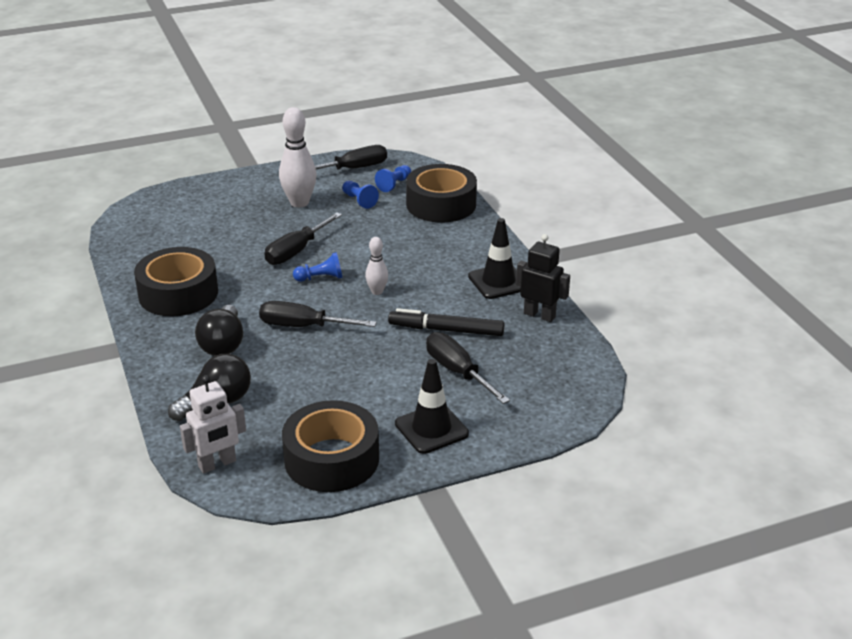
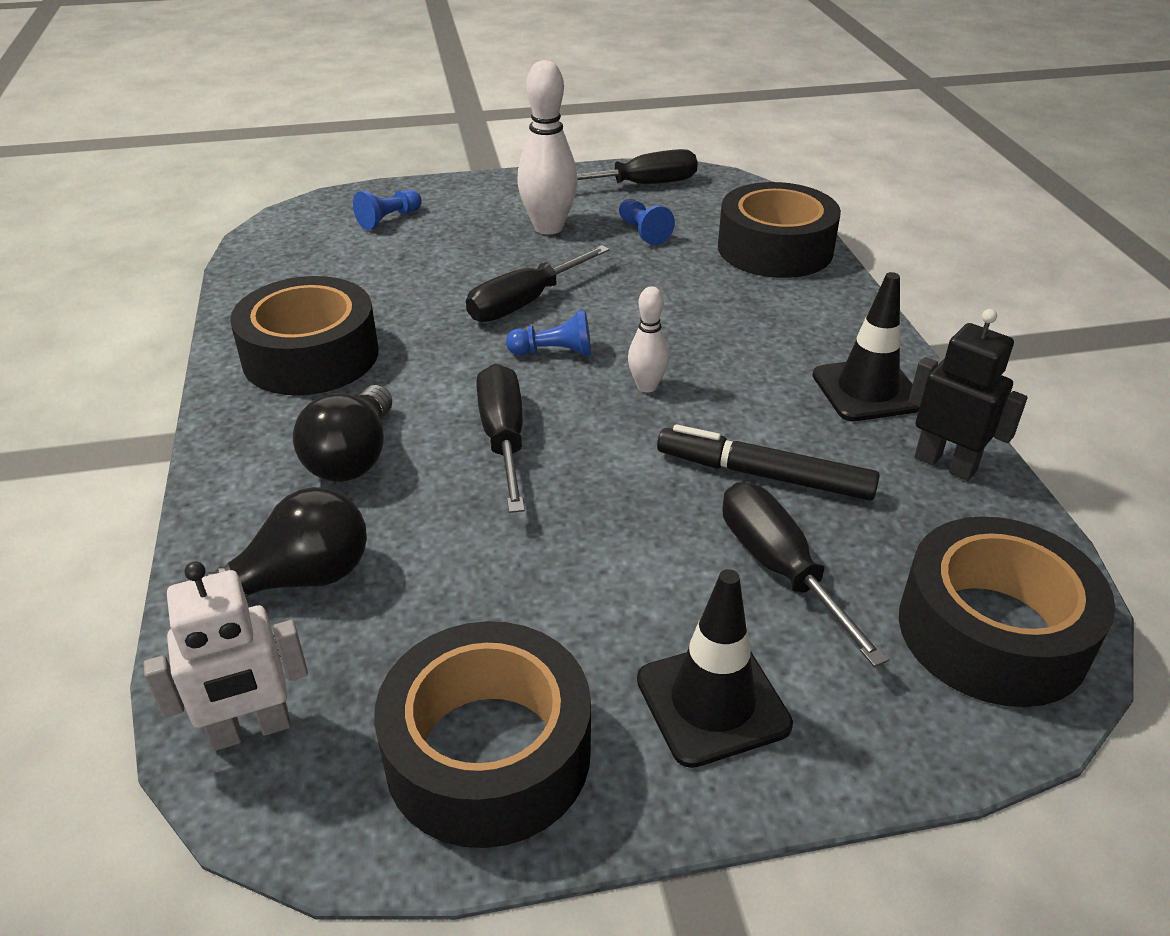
camera: 10 degrees right, 5 degrees up
black screwdriver [259,301,377,327] -> black screwdriver turned 60 degrees clockwise [476,363,525,513]
blue pawn [375,165,411,192] -> blue pawn moved to [353,189,422,230]
none -> black tape [899,516,1115,707]

